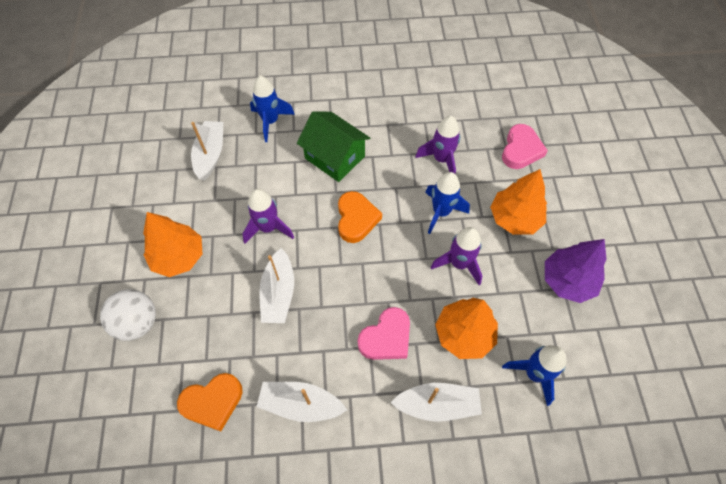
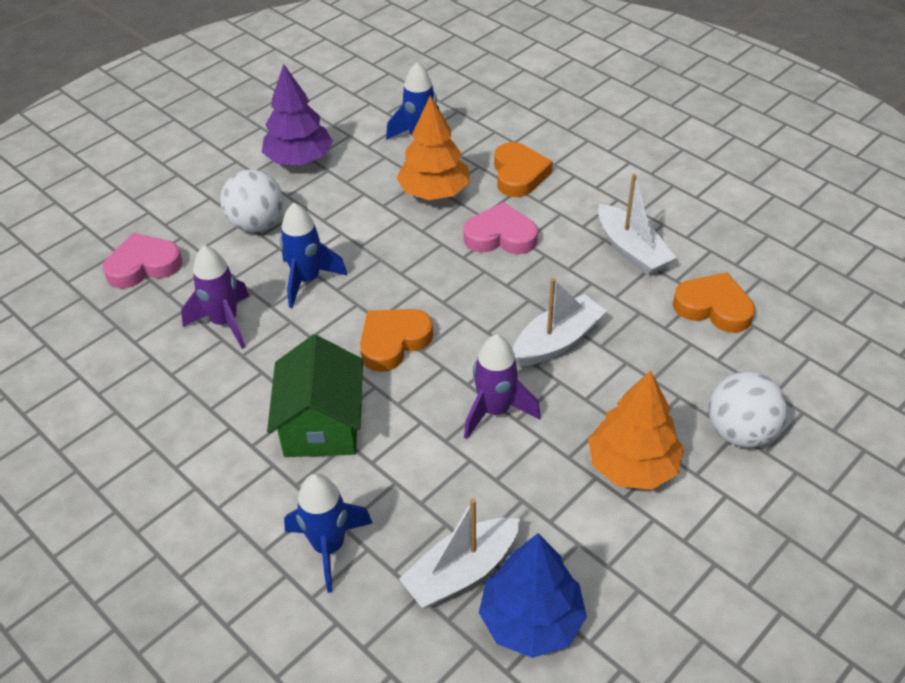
camera: 130 degrees left, 15 degrees down
white boat [391,383,482,422] -> orange heart [494,142,553,197]
purple rocket [431,227,482,285] -> none
orange tree [490,169,547,235] -> white ball [220,170,283,232]
none -> blue tree [479,533,587,658]

